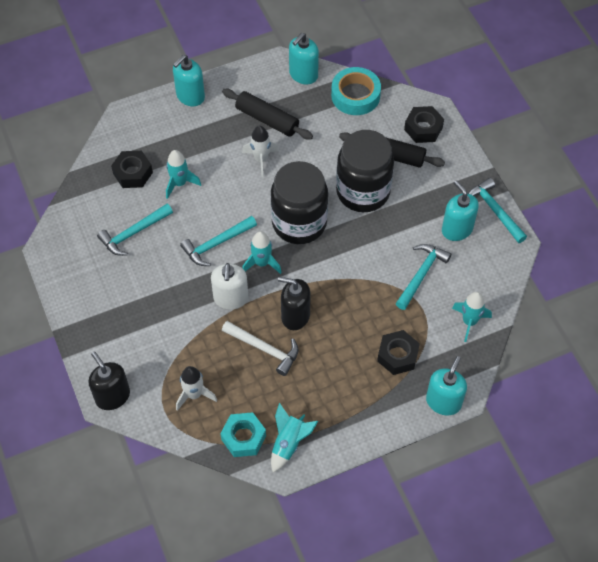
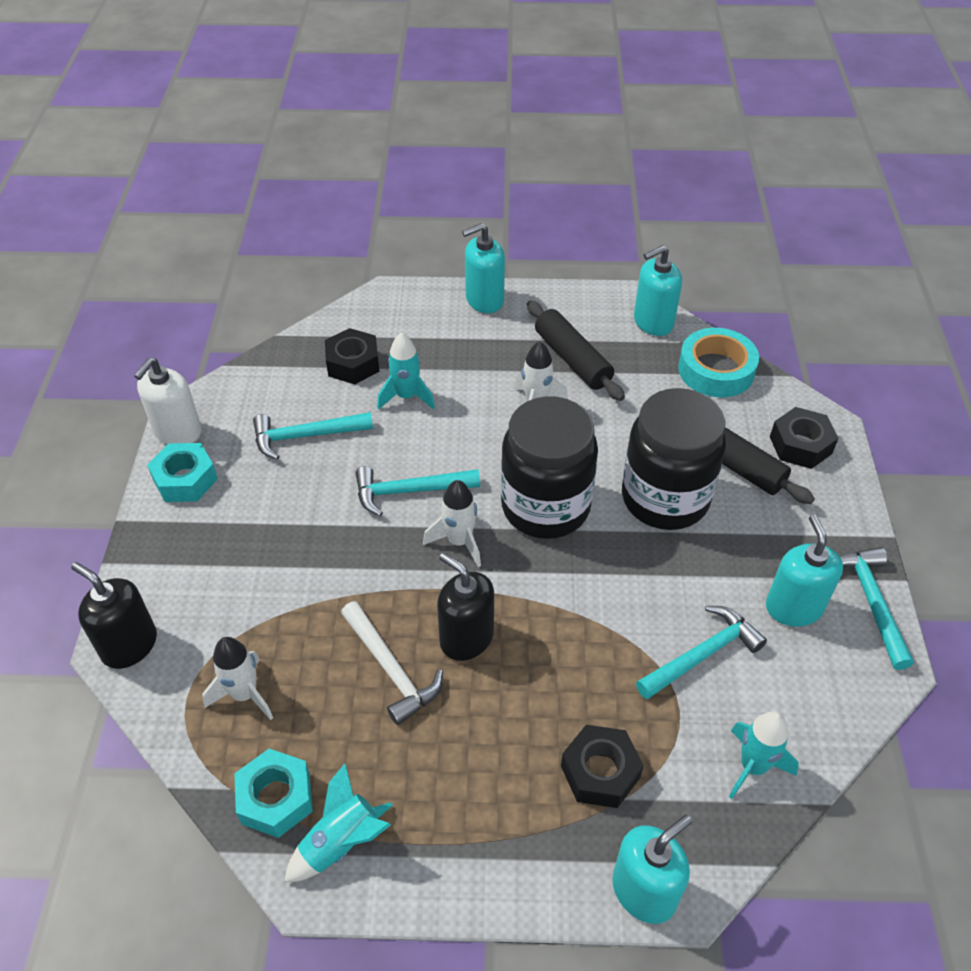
camera: 25 degrees right, 10 degrees down
black soap dispenser [88,352,130,410] -> black soap dispenser turned 45 degrees counterclockwise [71,562,157,669]
white soap dispenser [211,263,248,310] -> white soap dispenser moved to [134,358,202,444]
turquoise rocket [243,231,282,274] -> white rocket [423,480,481,567]
none -> turquoise nut [147,443,218,502]

